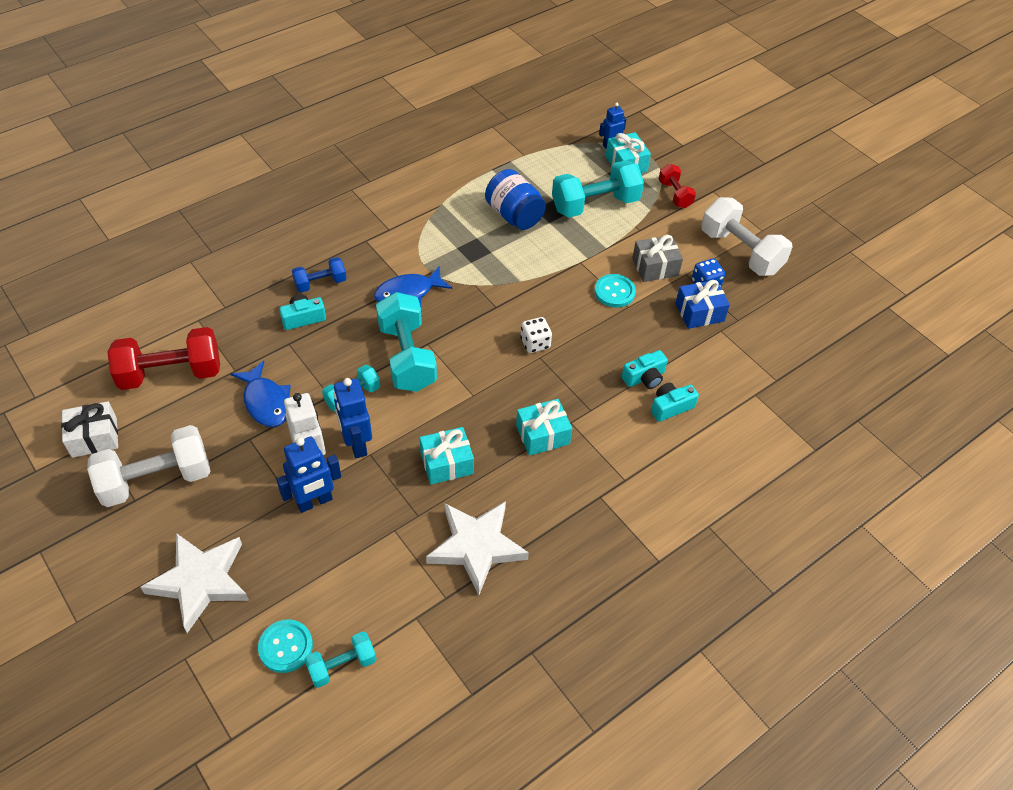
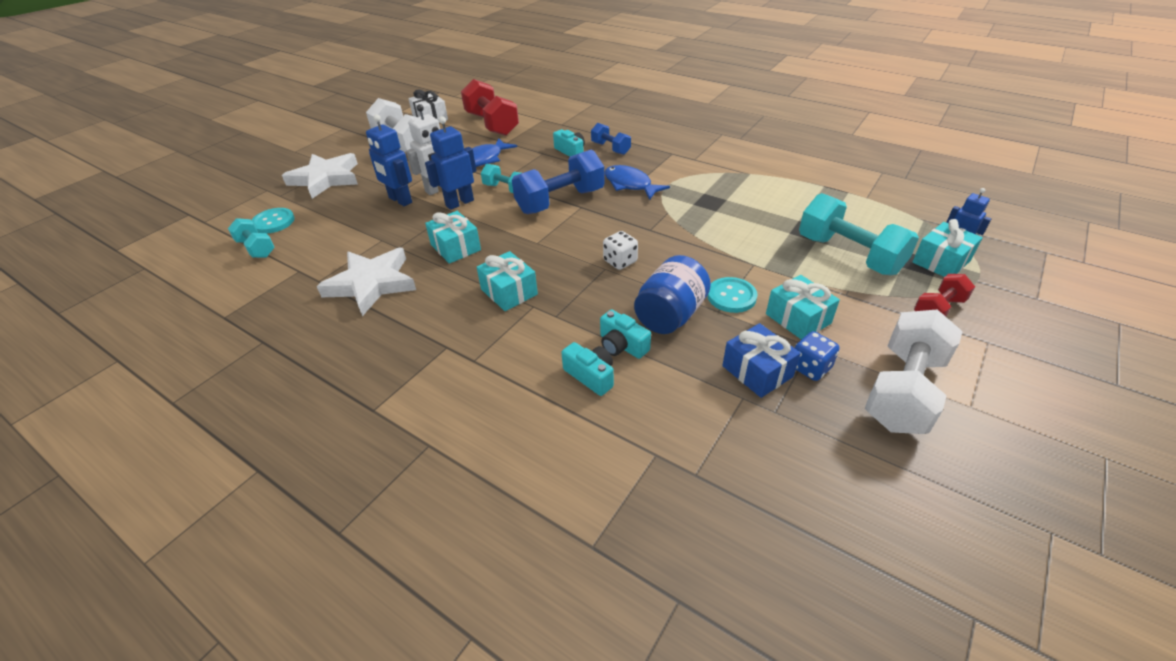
camera: 75 degrees right, 10 degrees down
turquoise dumbbell [376,292,437,392] -> blue dumbbell [512,150,605,214]
blue jar [485,169,546,230] -> blue jar moved to [634,255,711,334]
grey gift [632,235,683,282] -> turquoise gift [766,275,840,340]

